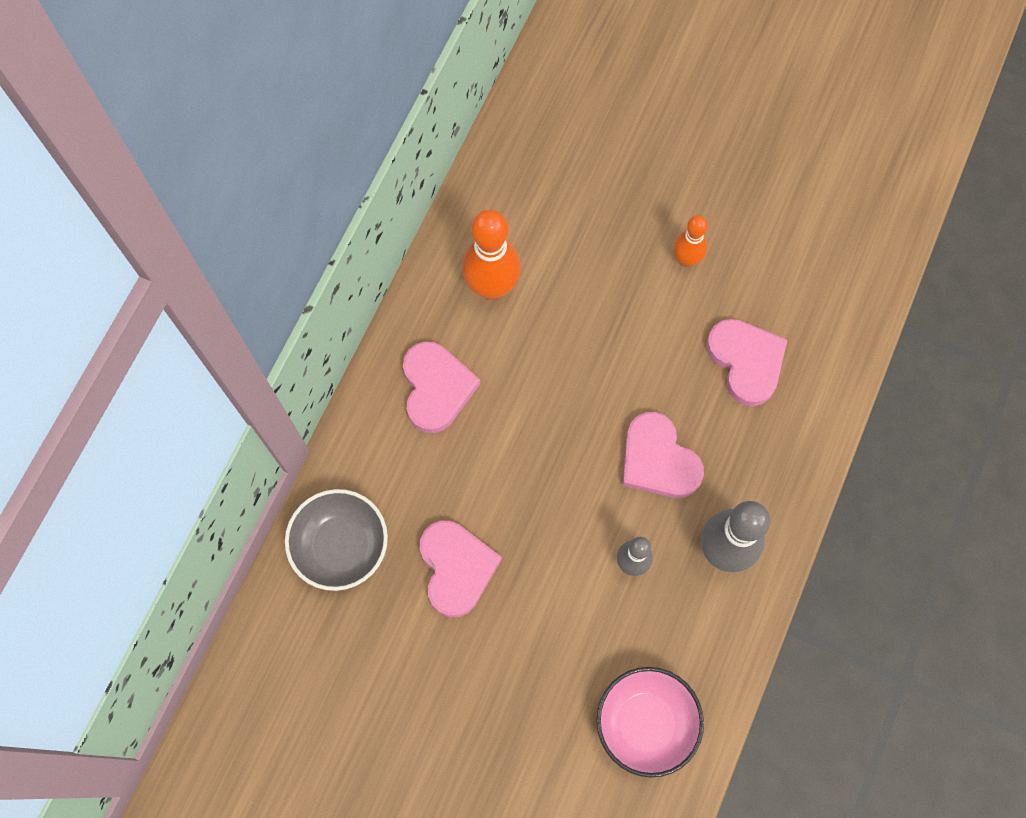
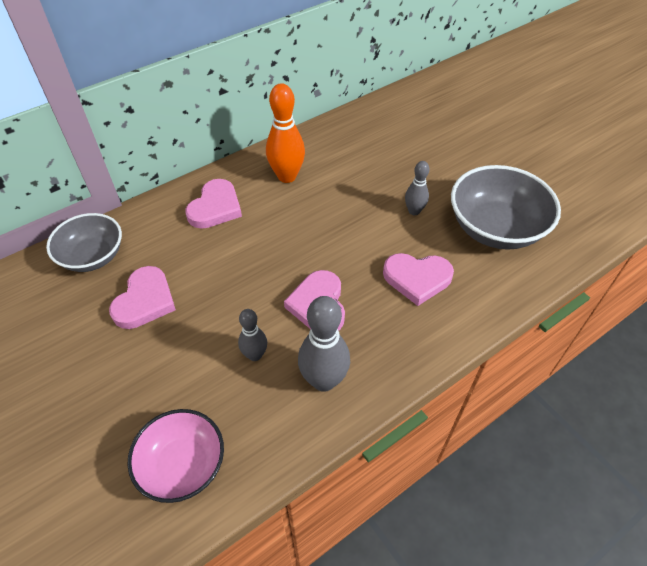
camera: 30 degrees right, 20 degrees down
orange bowling pin [674,215,708,267] -> grey bowling pin [405,161,429,215]
pink heart [706,319,787,406] -> pink heart turned 90 degrees clockwise [383,253,454,306]
none -> grey bowl [451,165,561,250]

